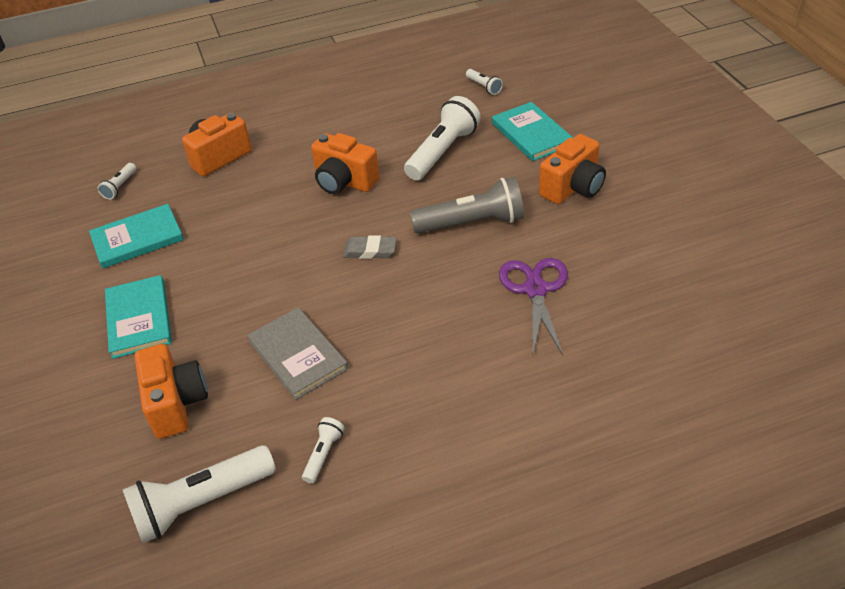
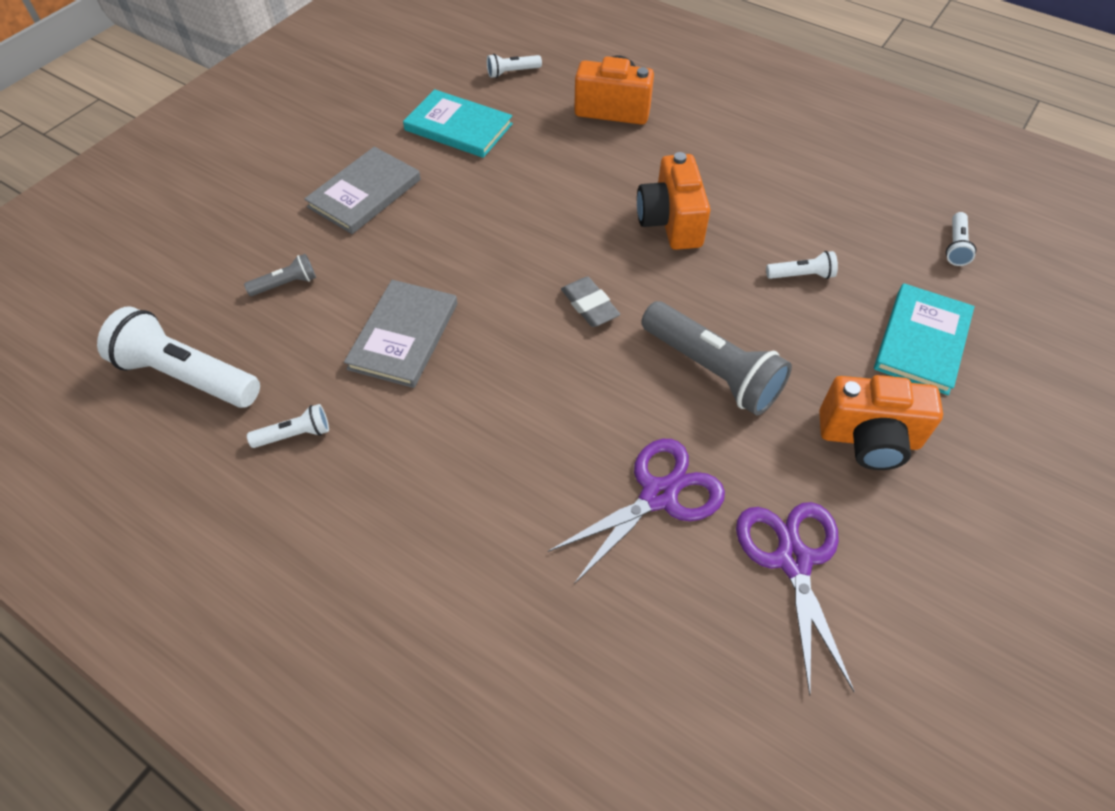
camera: 50 degrees right, 10 degrees up
turquoise book [105,275,172,359] -> grey book [304,147,421,234]
orange camera [135,344,208,439] -> grey flashlight [244,254,316,296]
white flashlight [404,96,481,180] -> white flashlight [766,251,838,279], size x0.47
none -> purple scissors [736,502,855,696]

